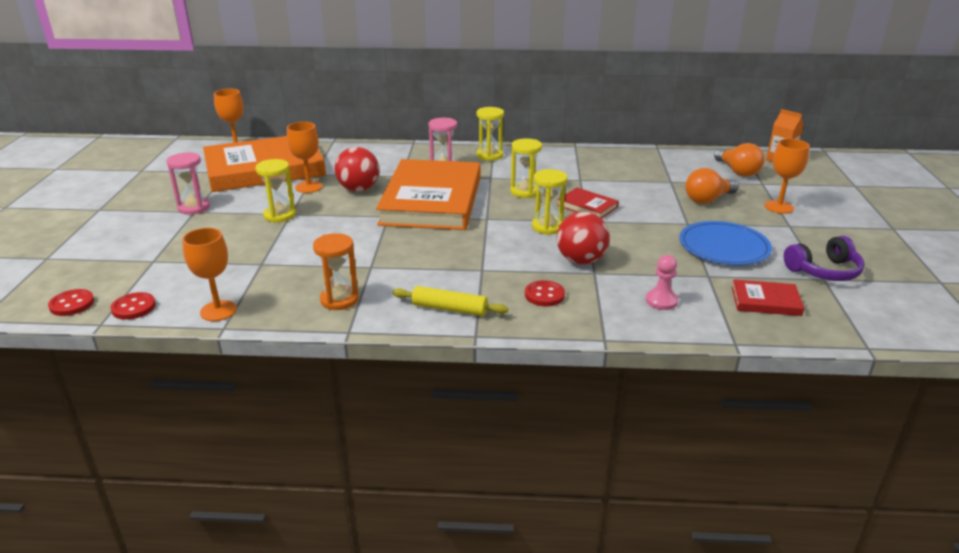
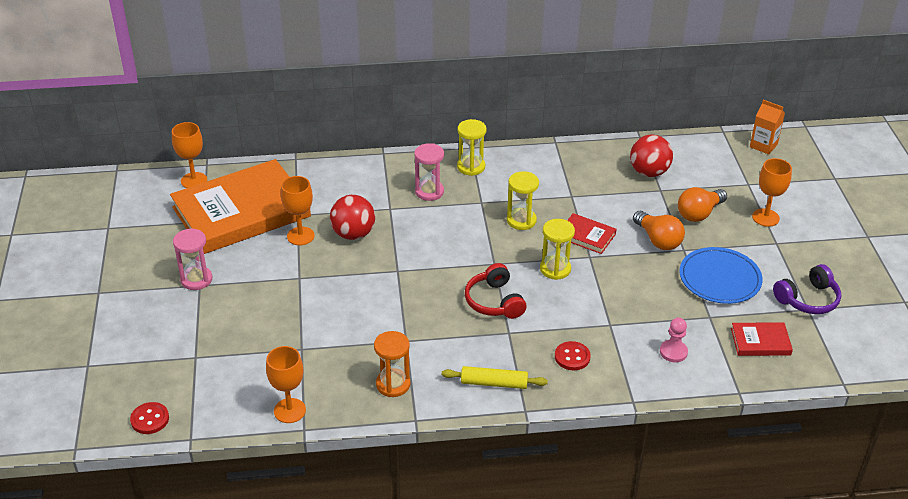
camera: 10 degrees left, 10 degrees up
red button [110,292,156,320] -> none
yellow hourglass [255,159,296,223] -> none
orange book [376,159,480,230] -> none
red ball [557,211,610,264] -> red ball moved to [630,134,673,177]
orange light bulb [714,143,765,177] -> orange light bulb moved to [633,211,685,250]
none -> red headphones [465,263,526,319]

